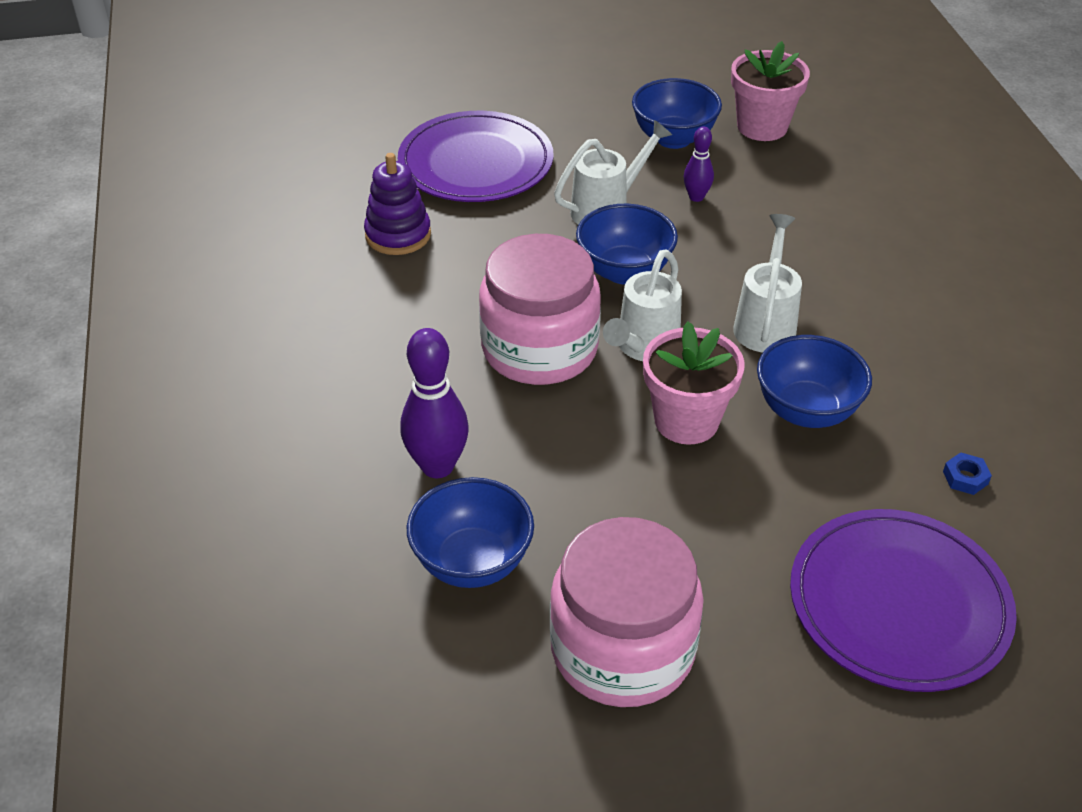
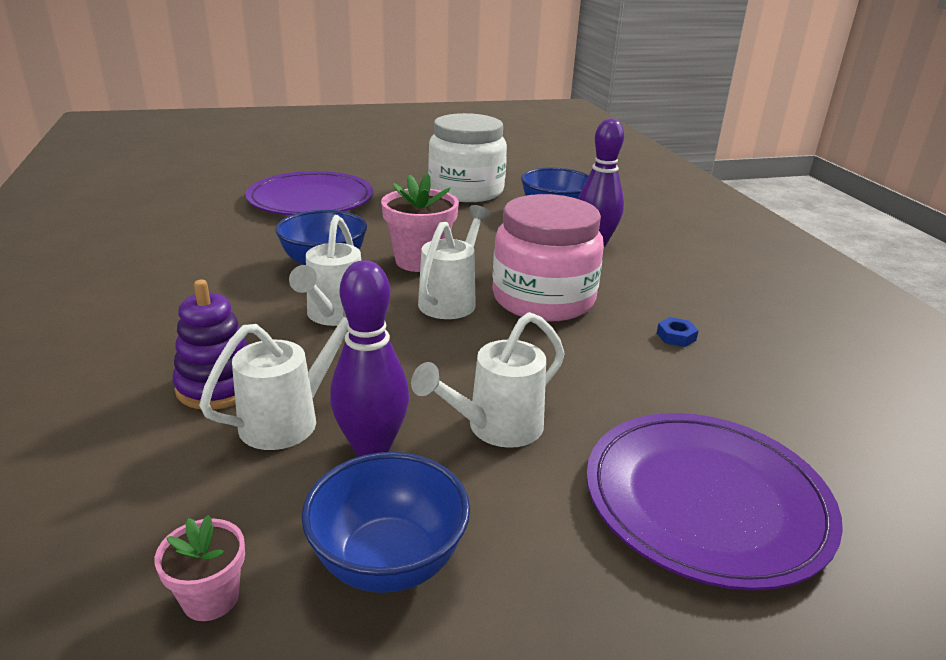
camera: 175 degrees right, 15 degrees down
purple stacking toy [364,153,431,255] -> purple stacking toy moved to [173,279,248,410]
pink jar [550,517,704,707] -> white jar [428,113,507,202]
blue bowl [576,204,678,285] -> none
purple bowling pin [684,127,714,202] -> purple bowling pin [330,260,409,457], size x1.78
pink flower pot [731,41,810,141] -> pink flower pot [154,515,245,621], size x0.55
blue nut [943,452,992,495] -> blue nut moved to [657,317,699,347]
none -> white watering can [199,309,348,450]

